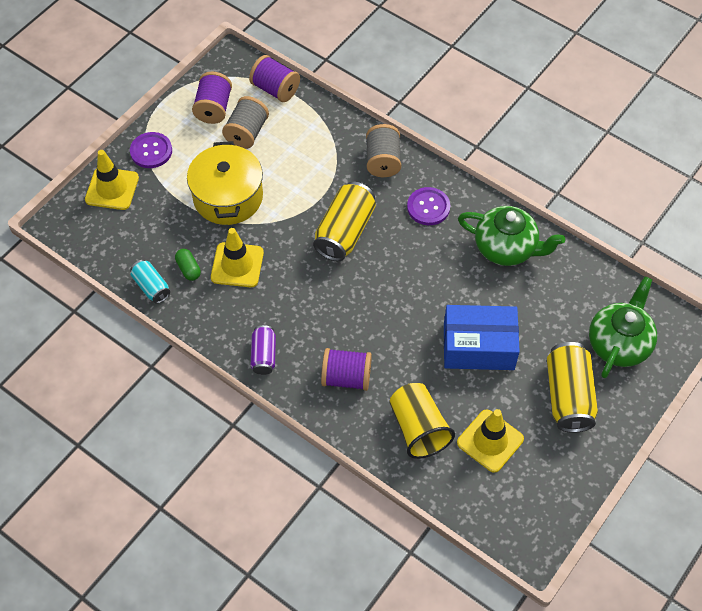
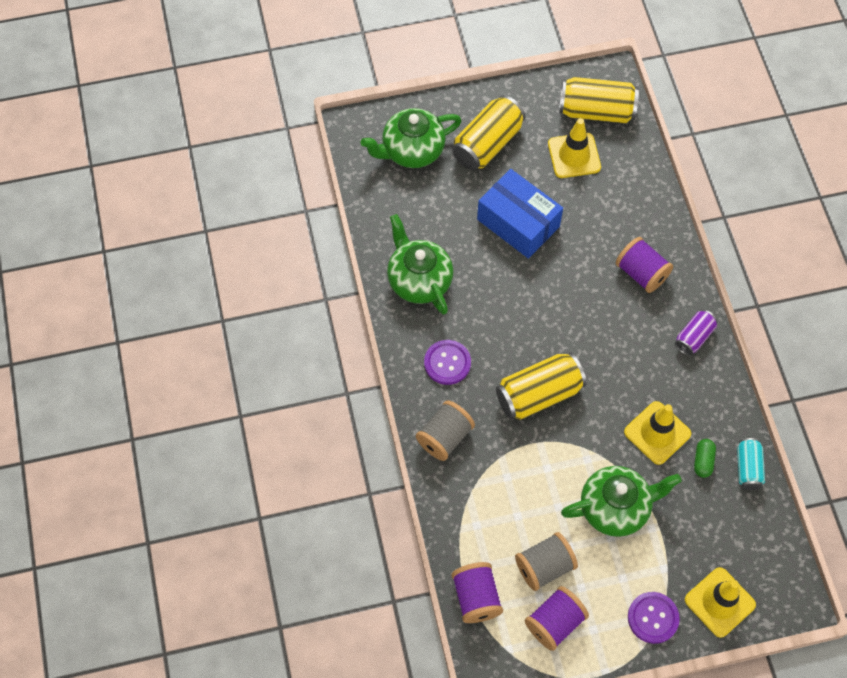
camera: 140 degrees left, 5 degrees up
yellow pot [187,141,263,225] -> green teapot [561,466,682,537]
yellow cup [390,383,455,459] -> none
none -> yellow can [559,77,639,123]

